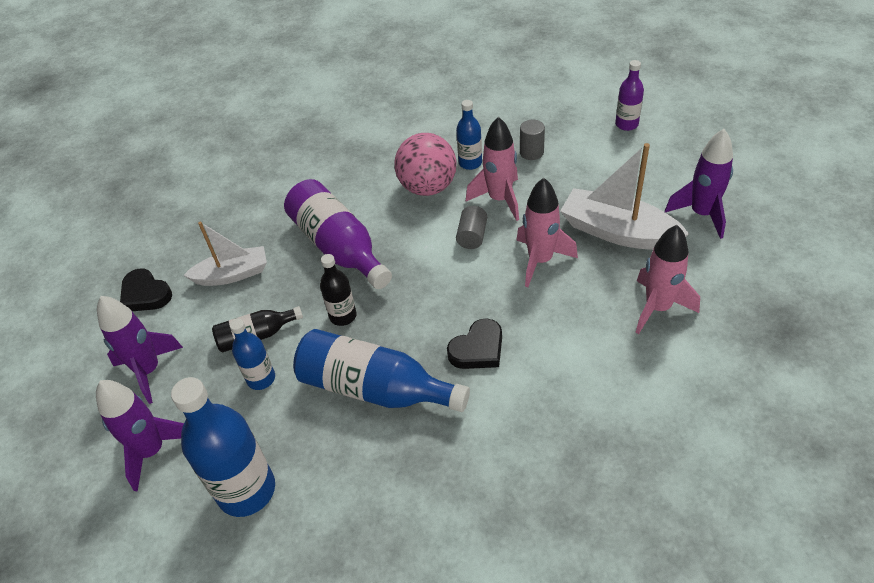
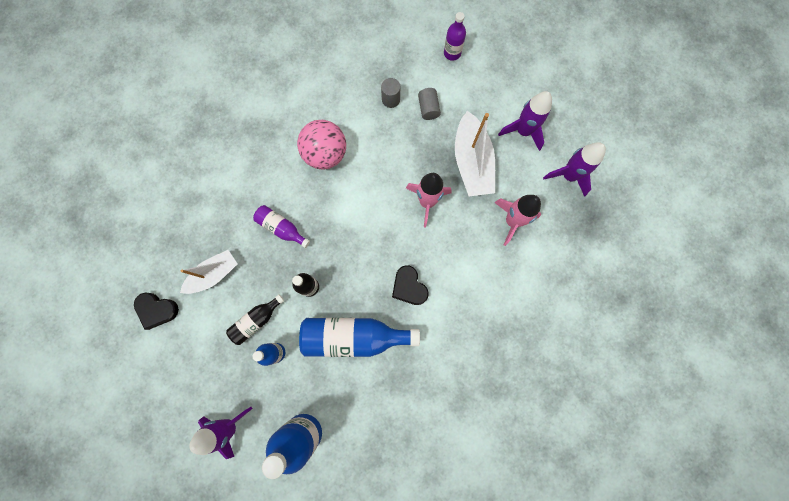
camera: 25 degrees left, 30 degrees up
purple rocket [97,296,183,404] -> purple rocket moved to [543,142,606,197]
purple bottle [284,179,392,289] -> purple bottle [253,205,310,248], size x0.54
black heart [447,318,502,369] -> black heart turned 120 degrees clockwise [392,265,429,305]
blue bottle [456,100,482,170] -> none
grey cylinder [456,206,487,249] -> grey cylinder moved to [418,88,441,120]
pink rocket [466,117,519,221] -> none
white boat [560,143,689,250] -> white boat turned 105 degrees counterclockwise [455,111,495,196]

